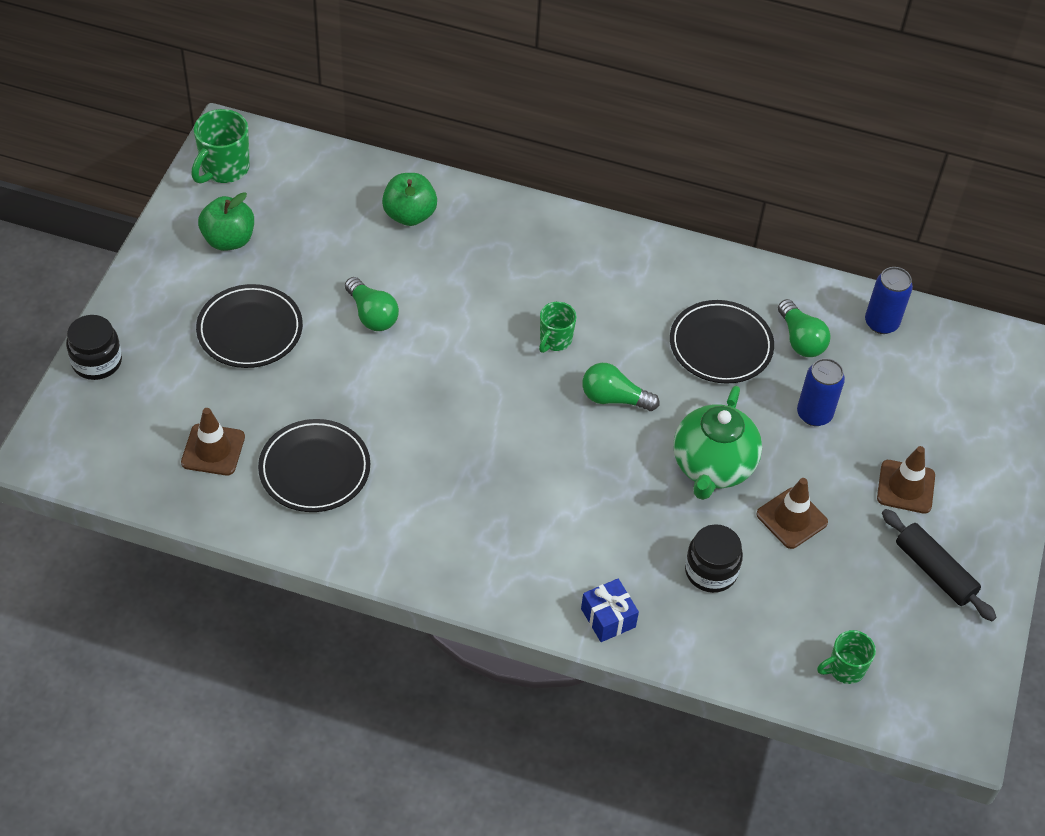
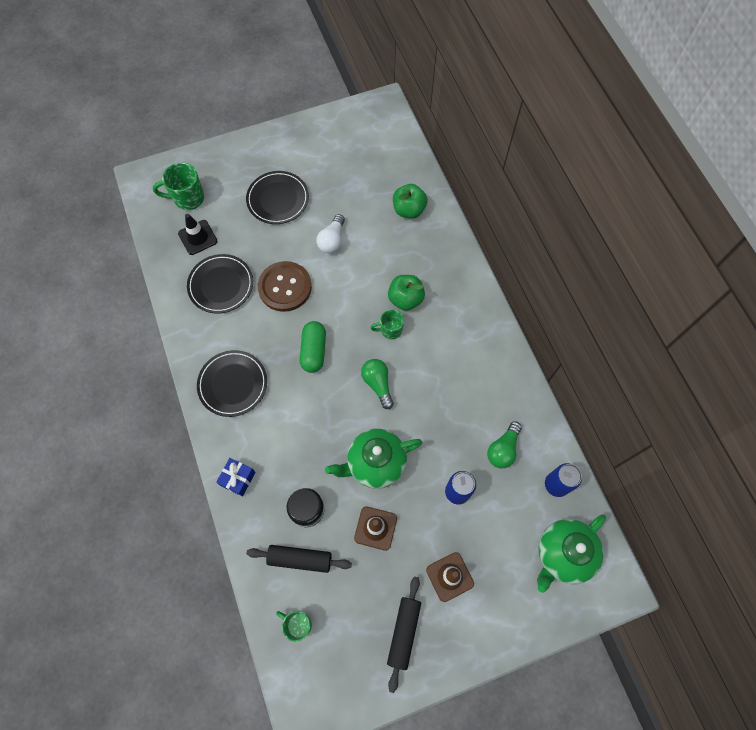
camera: 55 degrees right, 15 degrees up
black jar [66,315,122,380] -> none
brown traffic cone [181,408,245,475] -> black traffic cone [178,214,217,255]
green mug [191,109,250,184] -> green mug moved to [153,162,204,210]
green apple [198,192,254,251] -> green apple moved to [388,275,425,311]
green light bulb [345,277,399,331] -> white light bulb [316,214,345,254]
black plate [670,300,774,384] -> black plate moved to [197,350,267,417]
none -> black rolling pin [247,545,352,573]
none -> brown button [258,261,312,312]
none -> green capsule [300,321,326,373]
none -> green teapot [537,514,606,593]

